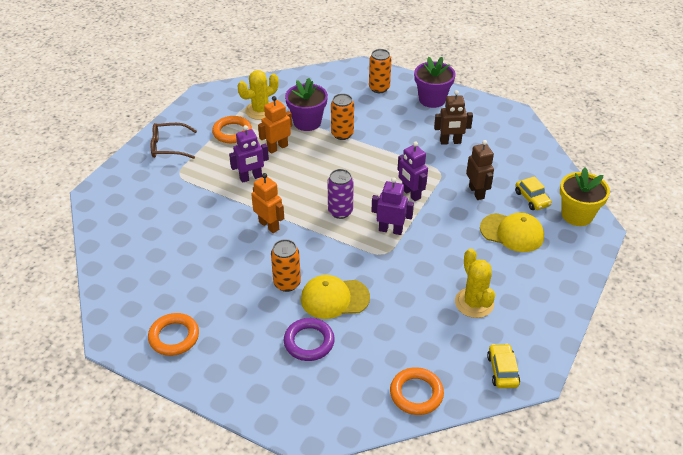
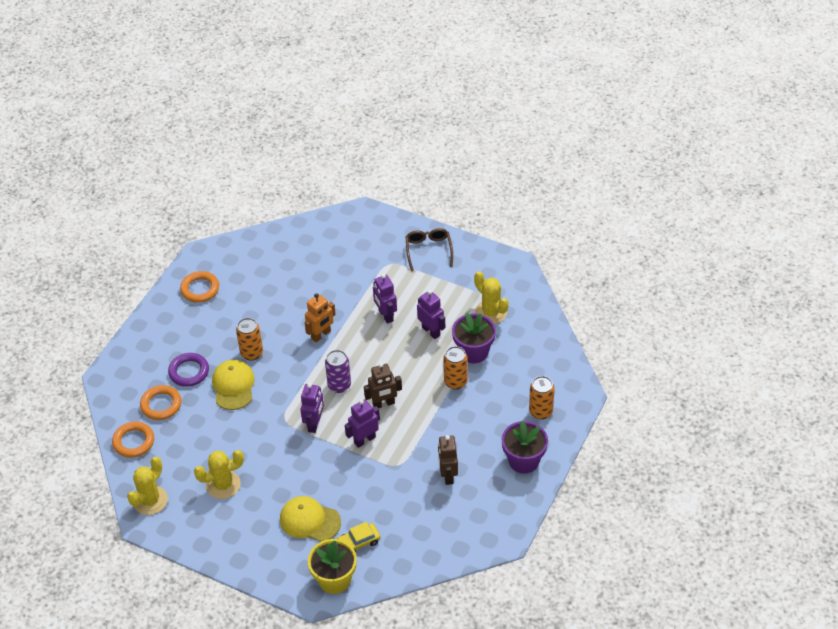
camera: 90 degrees right, 5 degrees up
orange ring [212,116,252,143] -> orange ring moved to [140,385,181,420]
orange robot [258,96,292,154] -> purple robot [417,290,445,339]
brown robot [466,140,494,200] -> brown robot moved to [364,363,402,408]
yellow cap [480,213,544,252] -> yellow cap turned 90 degrees clockwise [280,496,341,542]
yellow car [487,344,520,388] -> yellow cactus [127,457,168,515]

